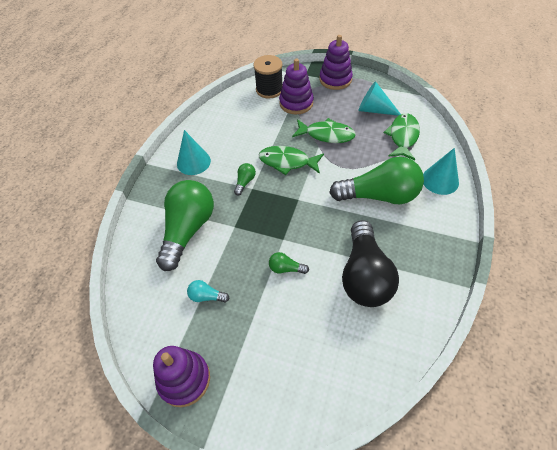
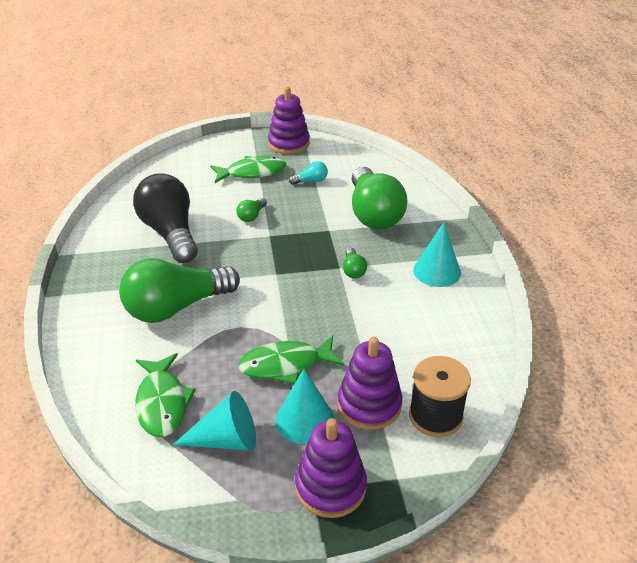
camera: 150 degrees right, 15 degrees down
green fish [259,146,324,175] -> green fish moved to [210,156,286,183]
green light bulb [269,252,309,274] -> green light bulb turned 135 degrees clockwise [237,198,267,222]
turquoise cone [423,148,459,195] -> turquoise cone moved to [276,369,334,444]

